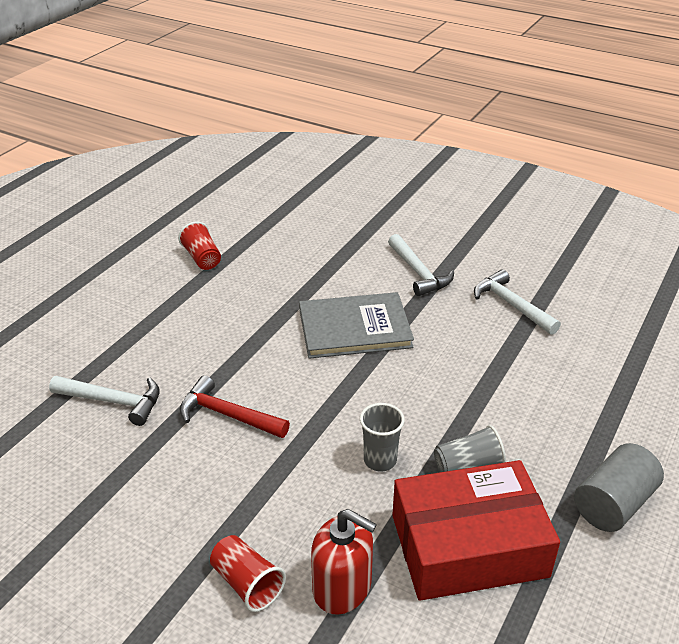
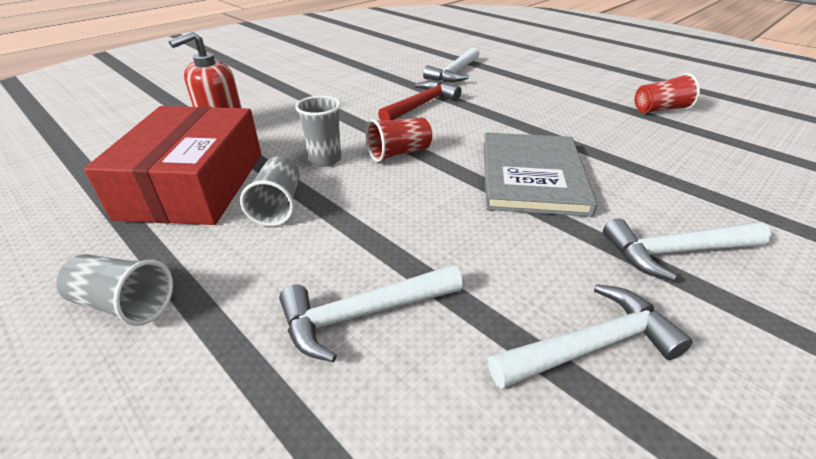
camera: 105 degrees right, 0 degrees up
red cup [210,535,286,612] -> red cup moved to [366,117,432,162]
grey cylinder [574,443,664,532] -> grey cup [56,254,173,326]
none -> white hammer [279,265,463,362]

